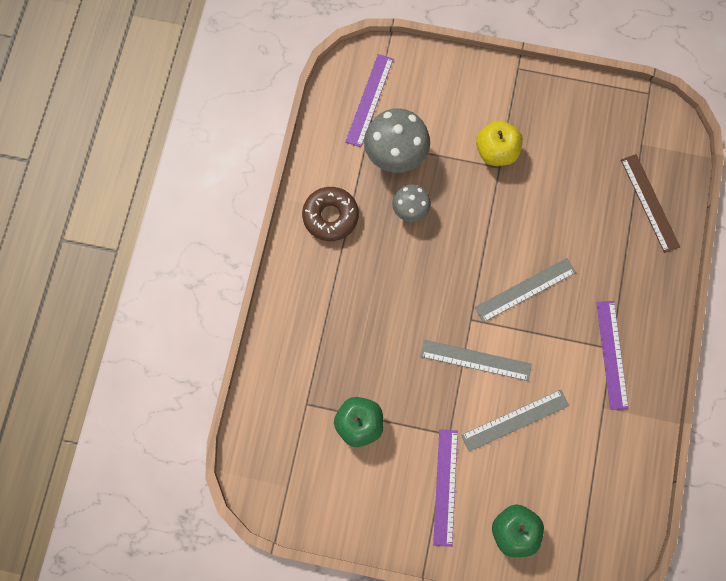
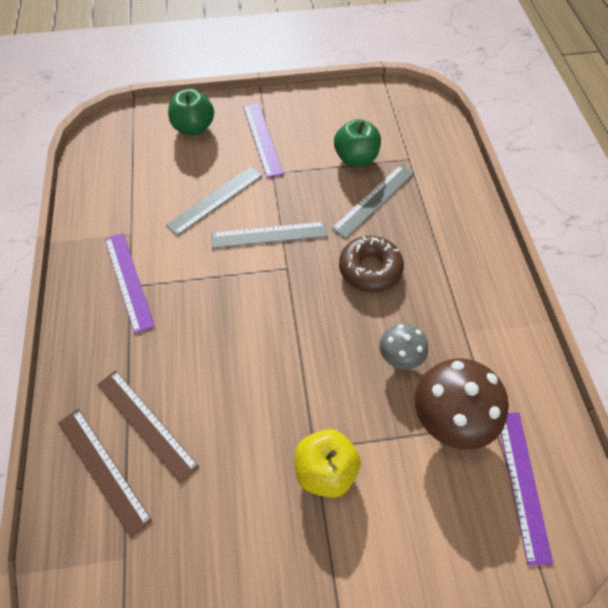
camera: 160 degrees right, 15 degrees down
brown donut [302,187,359,241] -> brown donut moved to [339,236,404,292]
grey mushroom [364,108,430,173] -> brown mushroom [415,358,509,450]
grey ruler [475,258,576,322] -> grey ruler moved to [332,165,414,238]
none -> brown ruler [97,370,199,483]

